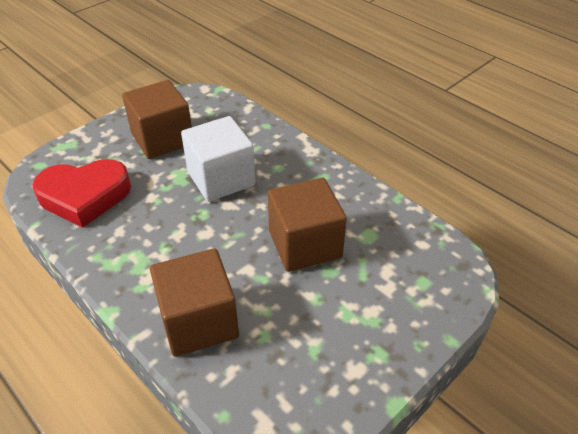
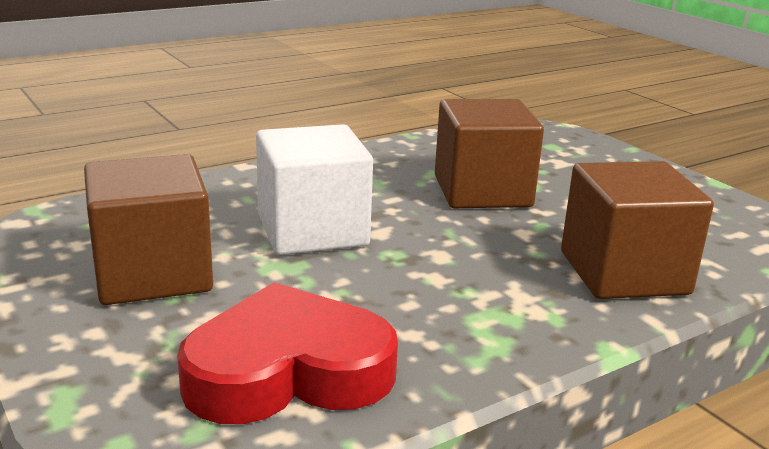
camera: 80 degrees left, 20 degrees down
red heart [32,159,131,228] -> red heart turned 105 degrees counterclockwise [177,282,398,424]

